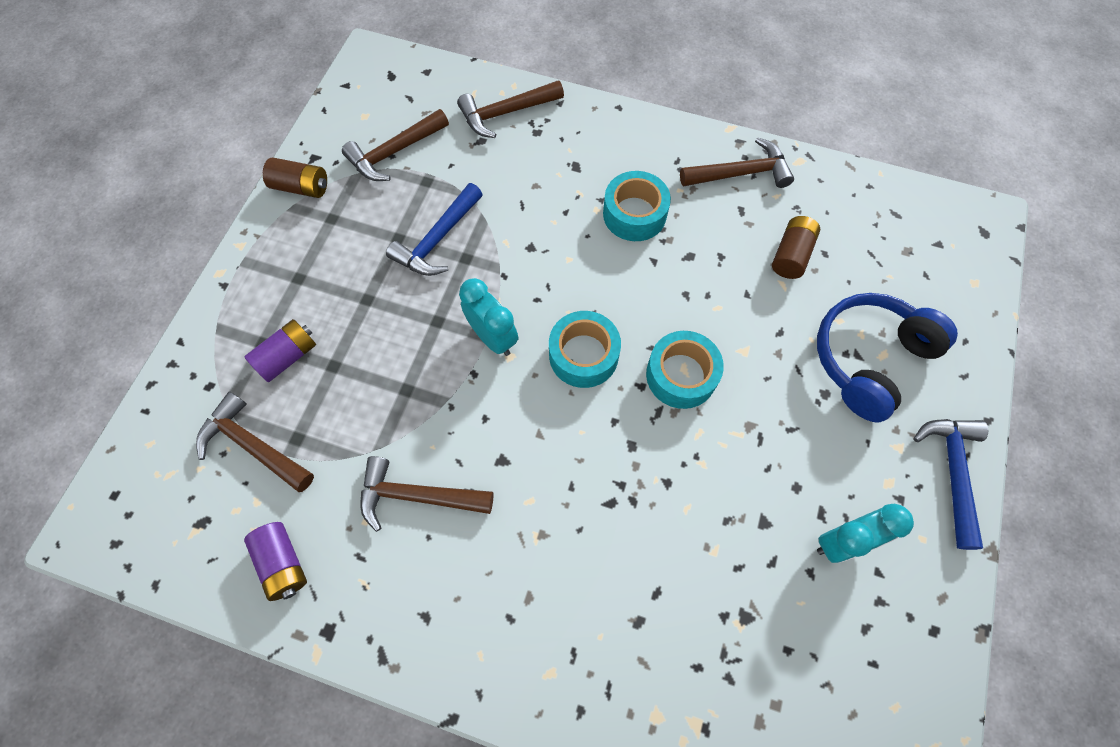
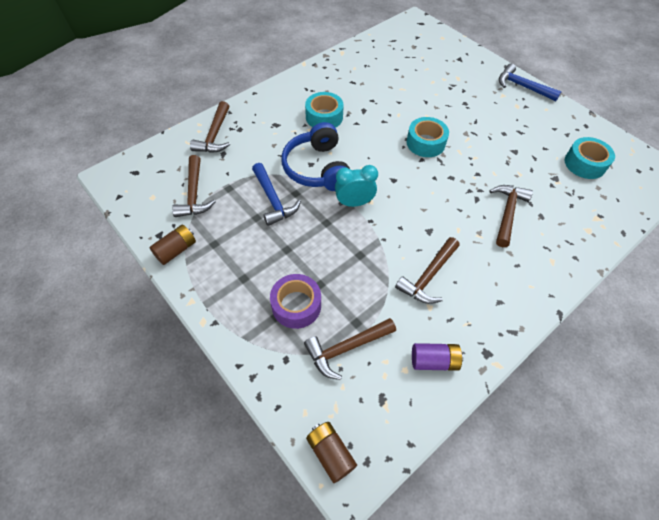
camera: 60 degrees left, 10 degrees down
purple battery [244,319,316,382] -> purple tape [270,274,321,329]
turquoise tape [549,311,621,388] -> turquoise tape moved to [565,137,615,179]
brown hammer [680,137,794,188] -> brown hammer moved to [489,185,533,247]
brown battery [772,216,820,279] -> brown battery moved to [306,422,357,483]
blue headphones [817,293,958,422] -> blue headphones moved to [281,122,350,191]
turquoise clock [817,504,914,563] -> none

